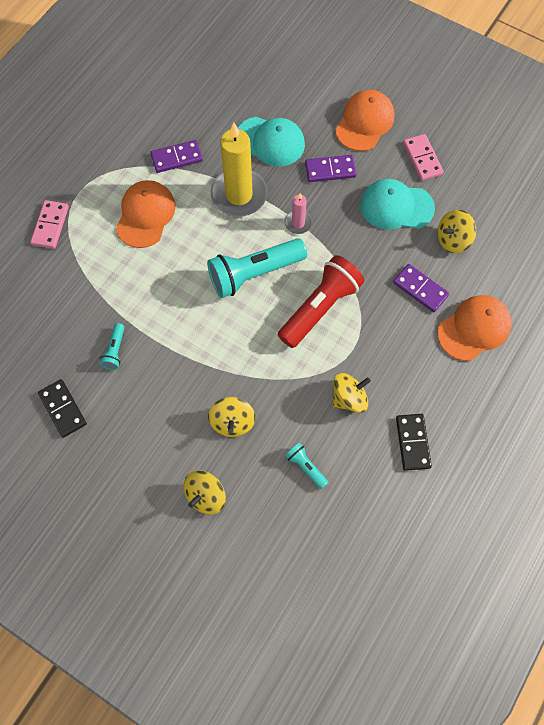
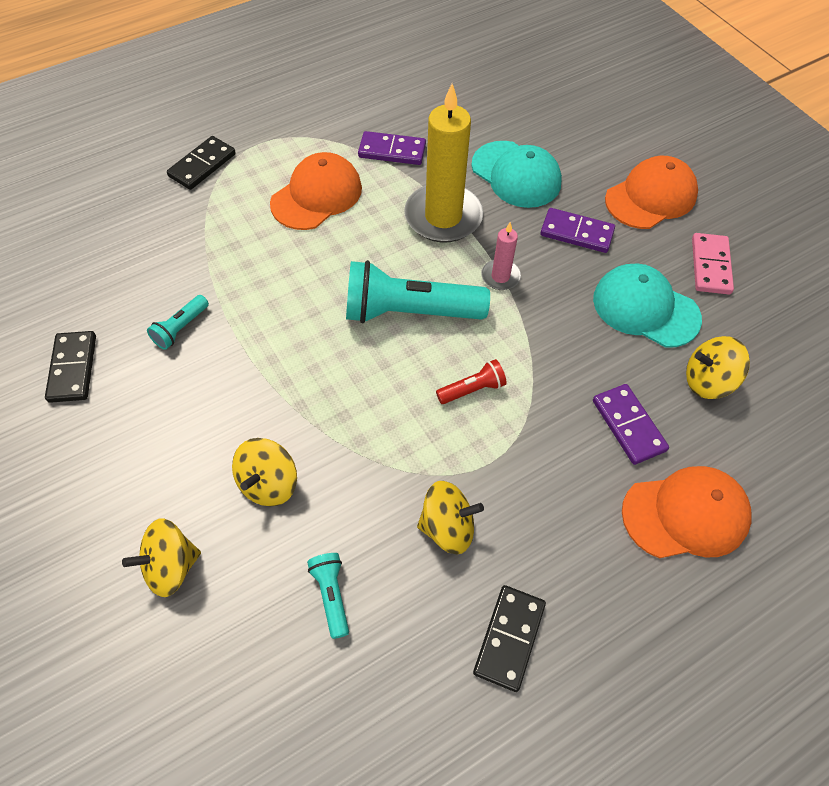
camera: 25 degrees right, 10 degrees down
pink domino [30,200,69,249] -> black domino [167,136,236,190]
red flashlight [278,255,364,348] -> red flashlight [436,359,507,404], size x0.46

